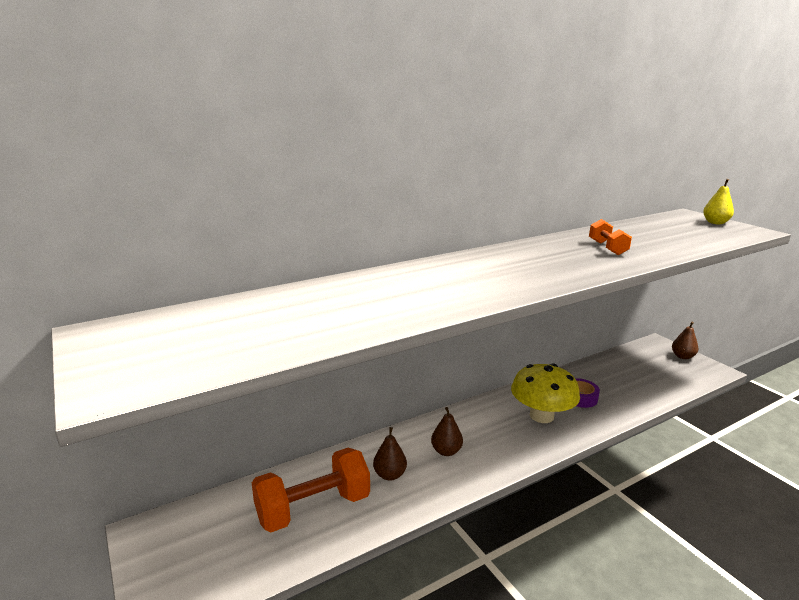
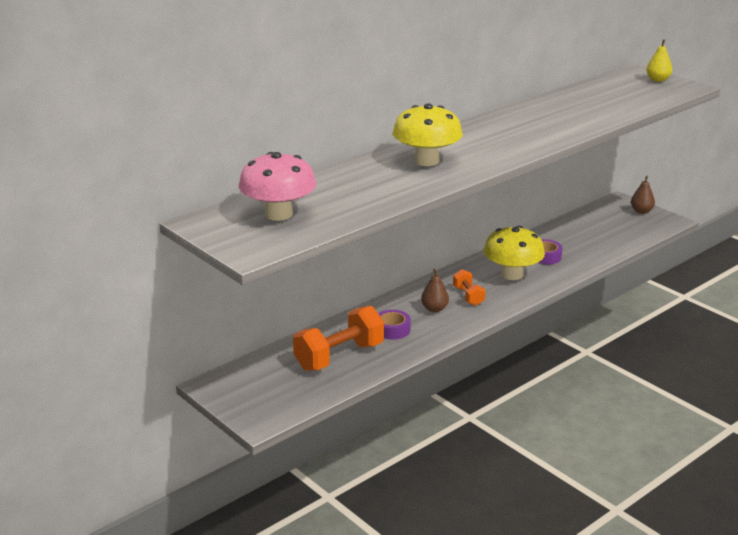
camera: 10 degrees left, 5 degrees up
brown pear [373,427,407,481] -> purple tape [378,310,411,340]
orange dumbbell [589,219,632,255] -> orange dumbbell moved to [453,269,486,306]
none -> pink mushroom [239,152,316,221]
none -> yellow mushroom [393,103,463,166]

